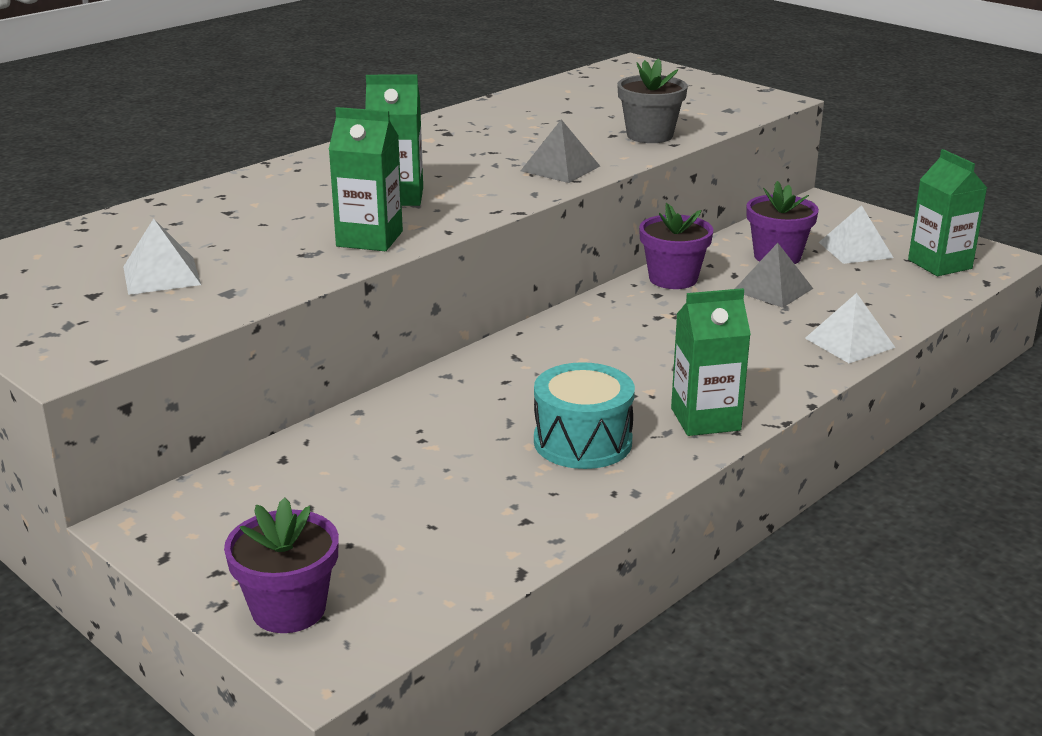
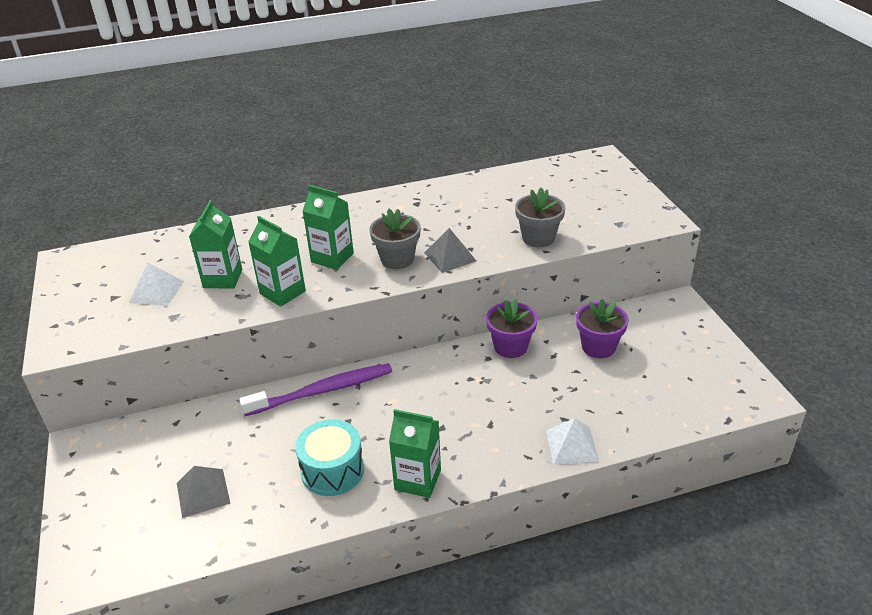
camera: 30 degrees right, 10 degrees up
purple flower pot [224,498,339,633] -> none
grey pyramid [735,243,813,308] -> grey pyramid moved to [177,466,230,518]
white pyramid [819,205,893,264] -> none
green carton [908,149,987,276] -> green carton moved to [189,200,242,289]
none -> purple toothbrush [239,363,392,416]
none -> grey flower pot [369,209,421,269]

